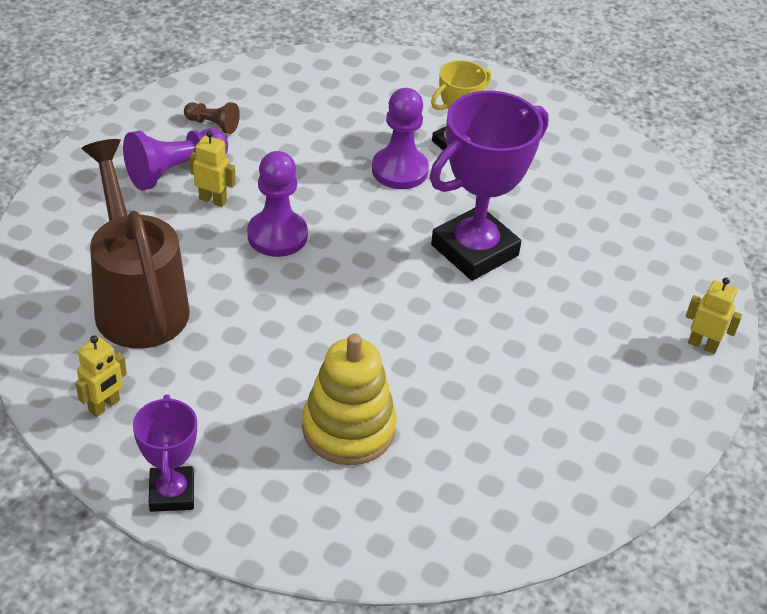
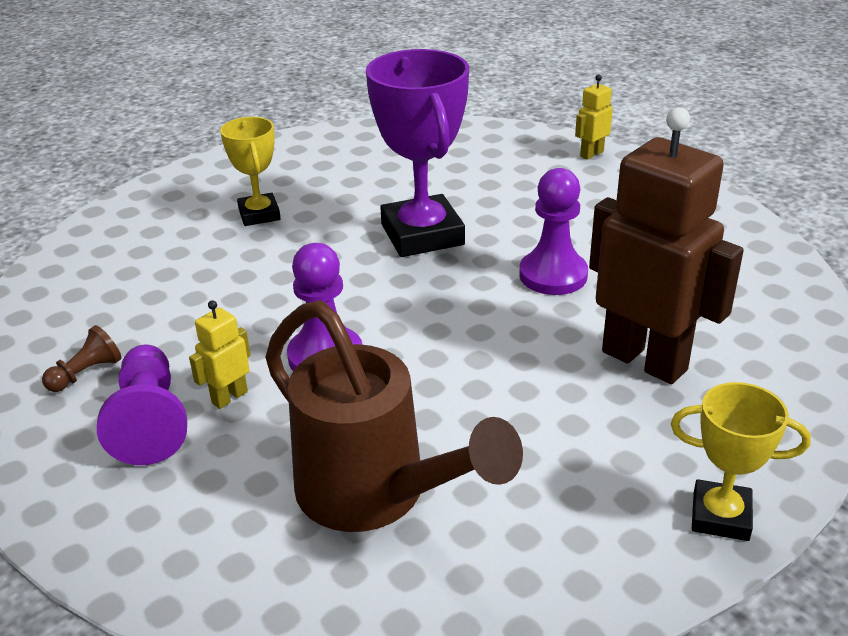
camera: 65 degrees left, 10 degrees down
yellow robot [76,336,127,417] -> none
brown watering can [81,139,190,348] -> brown watering can turned 135 degrees counterclockwise [265,300,523,532]
purple trophy [133,394,197,512] -> yellow trophy [671,382,811,541]
yellow stacking toy [302,333,397,465] -> brown robot [589,107,744,384]
purple pawn [372,88,429,189] -> purple pawn moved to [519,168,588,295]

